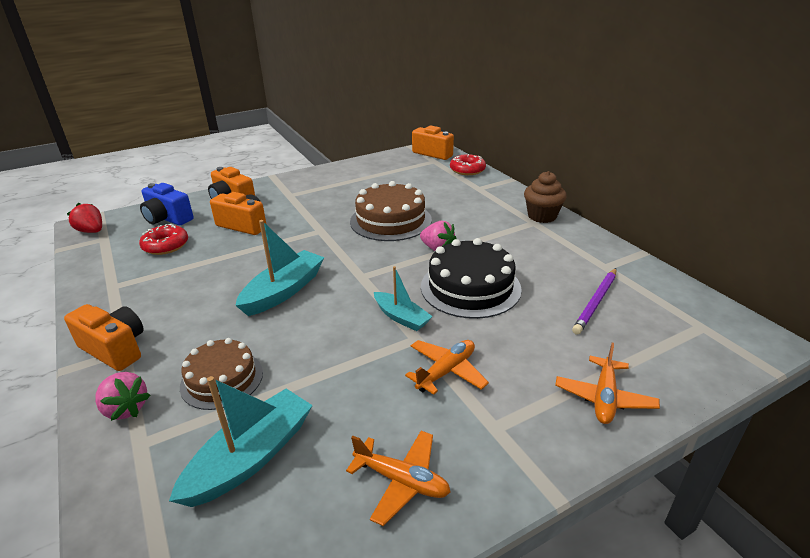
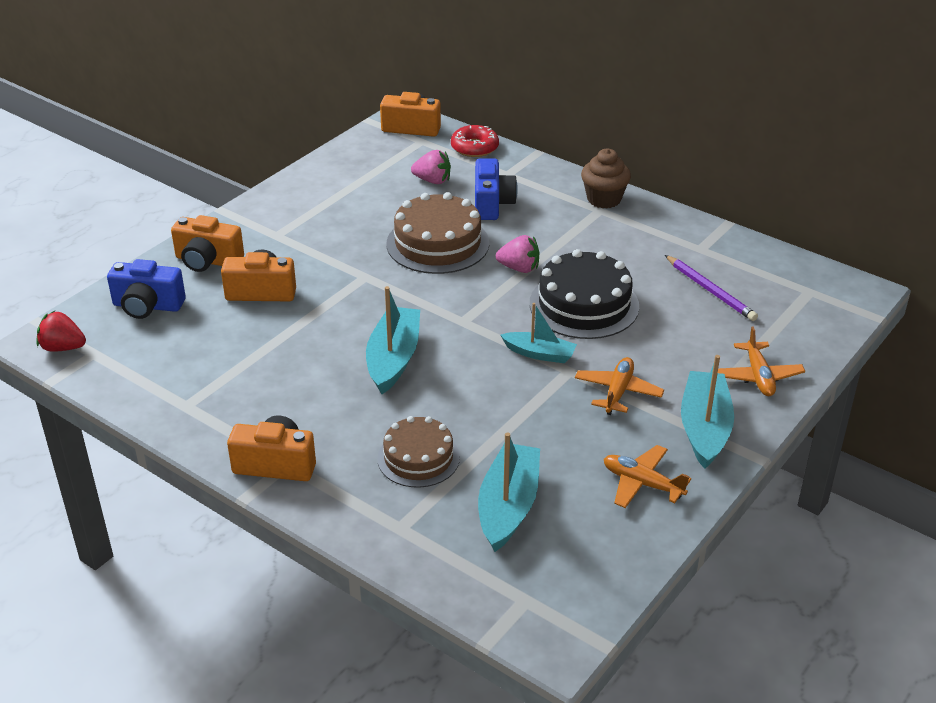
camera: 25 degrees left, 5 degrees up
pink strawberry [95,372,151,421] -> pink strawberry moved to [411,150,451,184]
red donut [139,224,188,255] -> none
orange plane [346,431,451,526] -> orange plane turned 150 degrees counterclockwise [604,445,691,508]
purple pencil [572,268,616,335] -> purple pencil turned 45 degrees counterclockwise [665,255,758,321]
none -> blue camera [475,158,518,220]
none -> turquoise boat [681,355,734,469]

